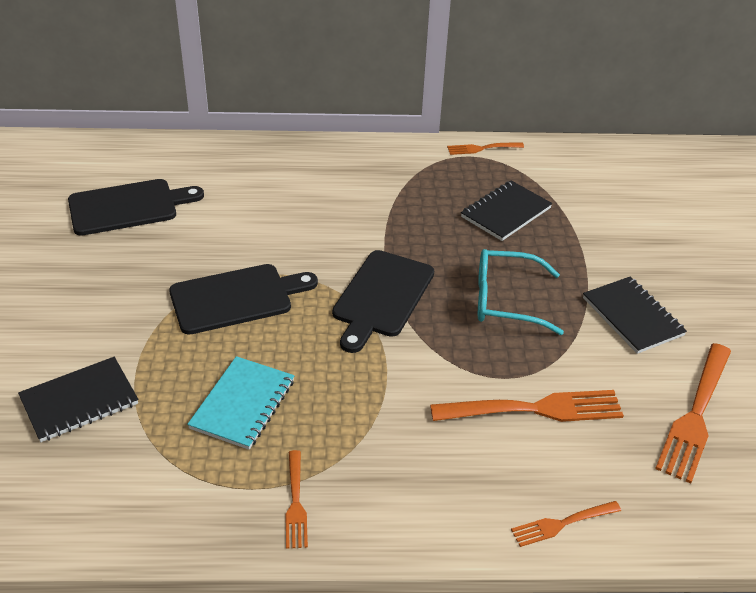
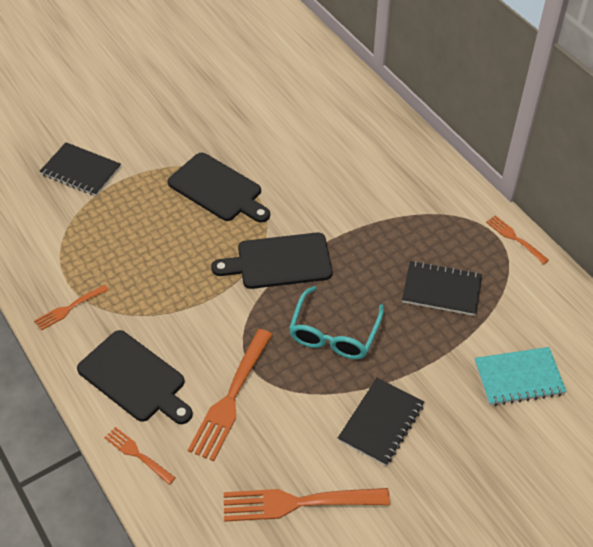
camera: 60 degrees right, 10 degrees up
black cutting board [68,179,204,236] -> black cutting board moved to [77,330,193,424]
turquoise notebook [187,356,294,450] -> turquoise notebook moved to [475,347,567,406]
orange fork [430,390,624,422] -> orange fork turned 60 degrees clockwise [188,329,273,461]
turquoise glasses [478,249,564,335] -> turquoise glasses turned 135 degrees counterclockwise [289,286,384,359]

